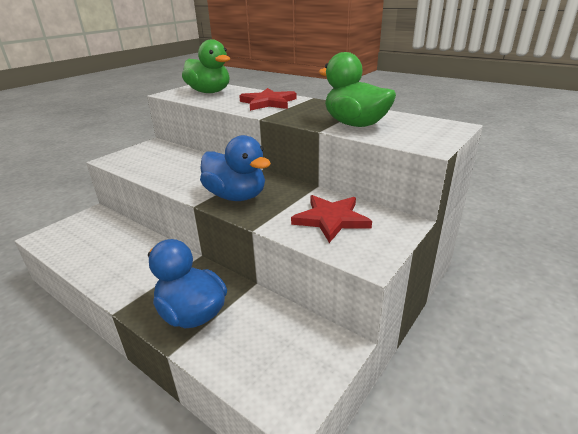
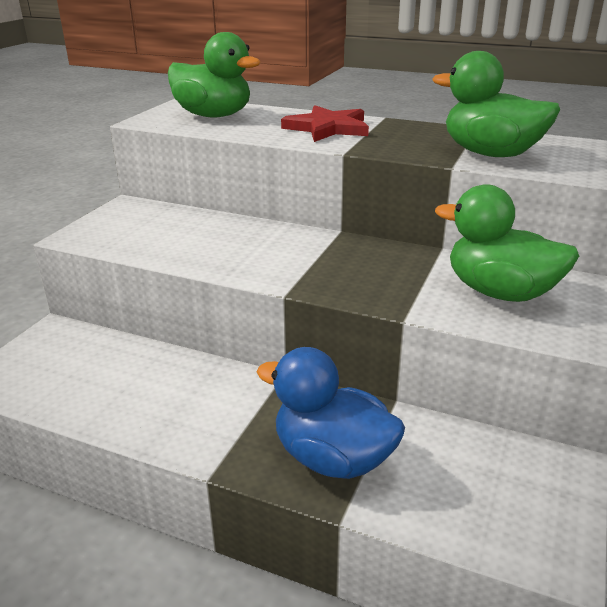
camera: 15 degrees left, 0 degrees up
blue duck [200,135,271,201] -> none
red star [291,195,372,243] -> green duck [435,184,579,302]

